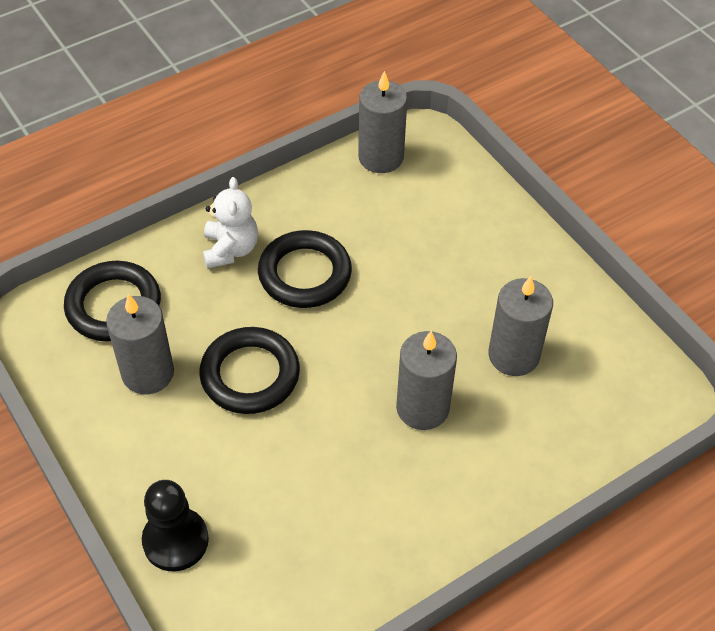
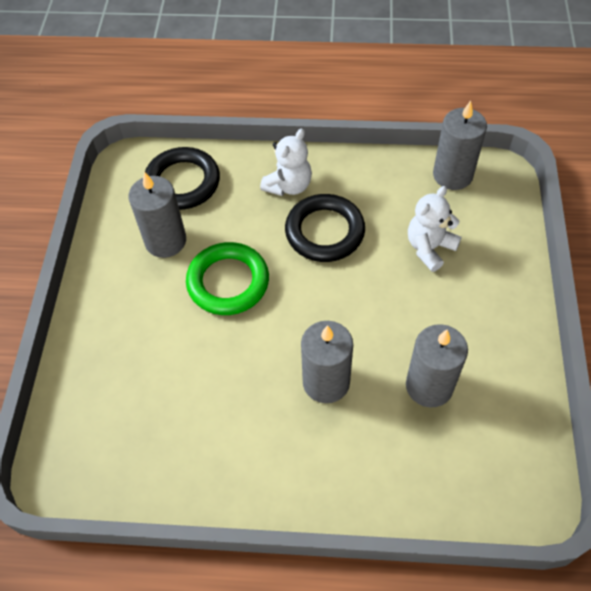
camera: 40 degrees right, 5 degrees up
black pawn [142,480,209,571] -> none
black ring [199,327,300,414] -> green ring [186,242,269,315]
none -> white teddy bear [408,186,462,272]

